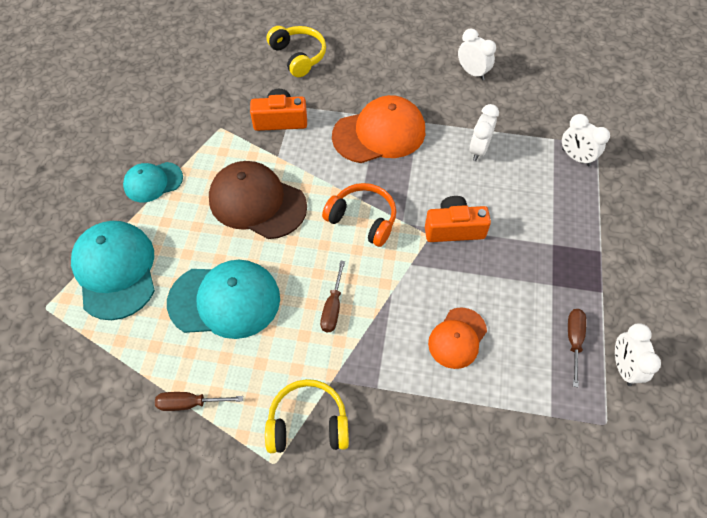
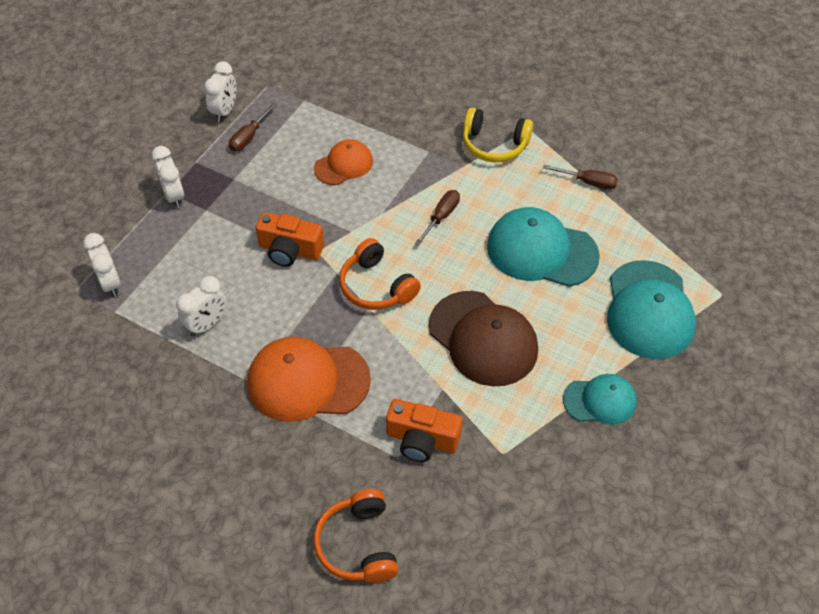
camera: 160 degrees left, 5 degrees down
yellow headphones [267,26,326,77] -> orange headphones [314,489,399,583]
white clock [458,28,496,81] -> white clock moved to [151,146,184,208]

